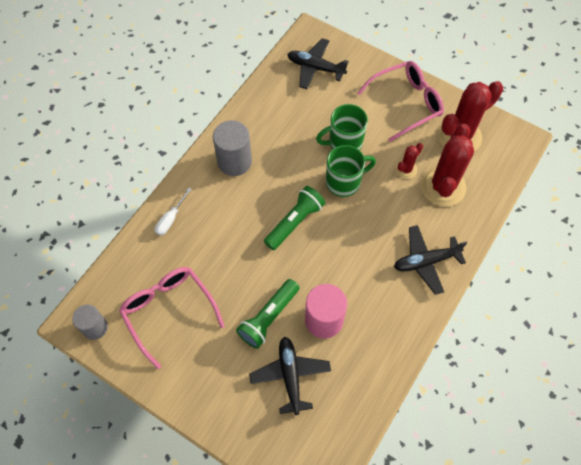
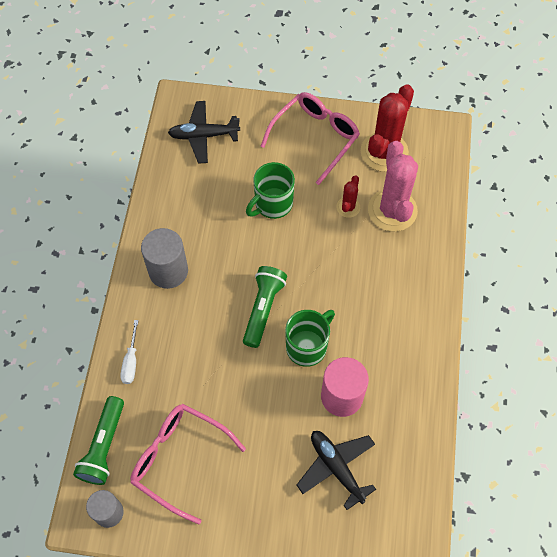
camera: 25 degrees left, 0 degrees up
green flashlight [236,279,299,349] -> green flashlight moved to [73,396,124,485]
green mug [326,145,376,197] -> green mug moved to [285,310,335,367]
black plane [394,225,467,295] -> none
red cactus [421,124,474,207] -> pink cactus [368,141,418,232]

